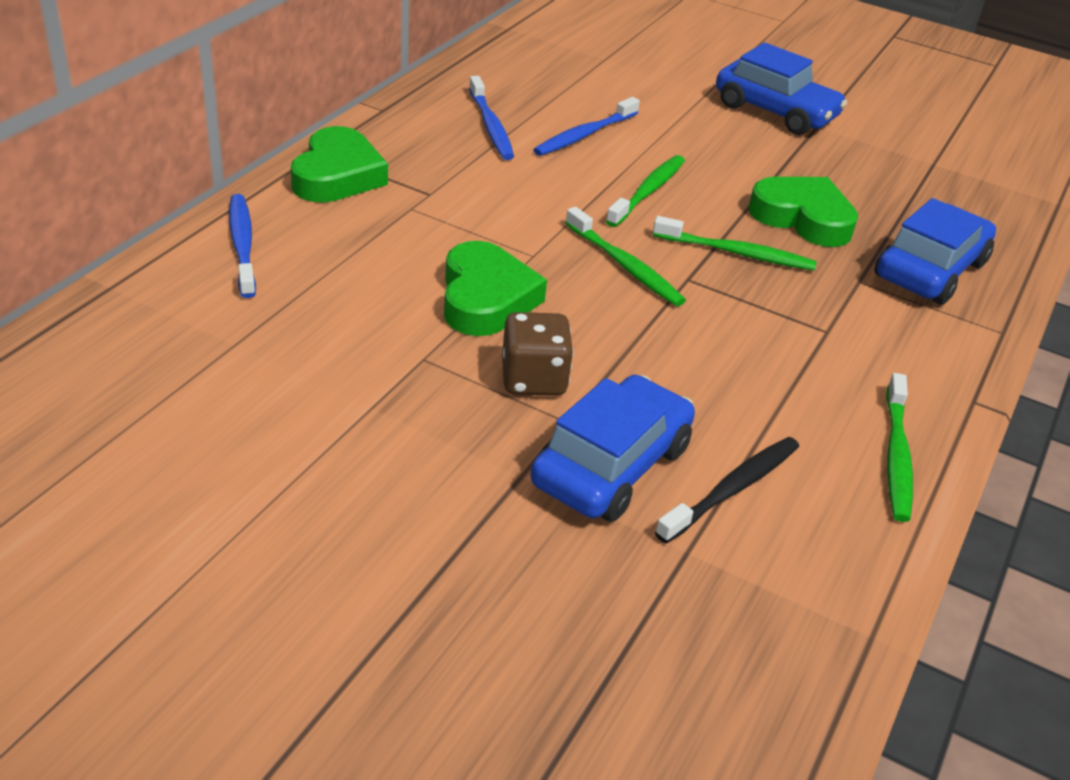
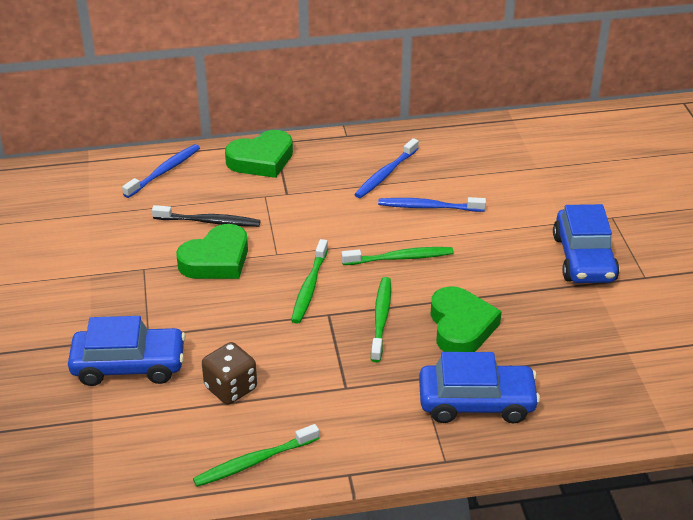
camera: 55 degrees right, 0 degrees up
brown dice [502,312,574,396] -> brown dice moved to [202,342,257,405]
green toothbrush [653,216,817,271] -> green toothbrush turned 150 degrees counterclockwise [371,277,391,362]
black toothbrush [655,437,799,544] -> black toothbrush moved to [152,205,260,227]

